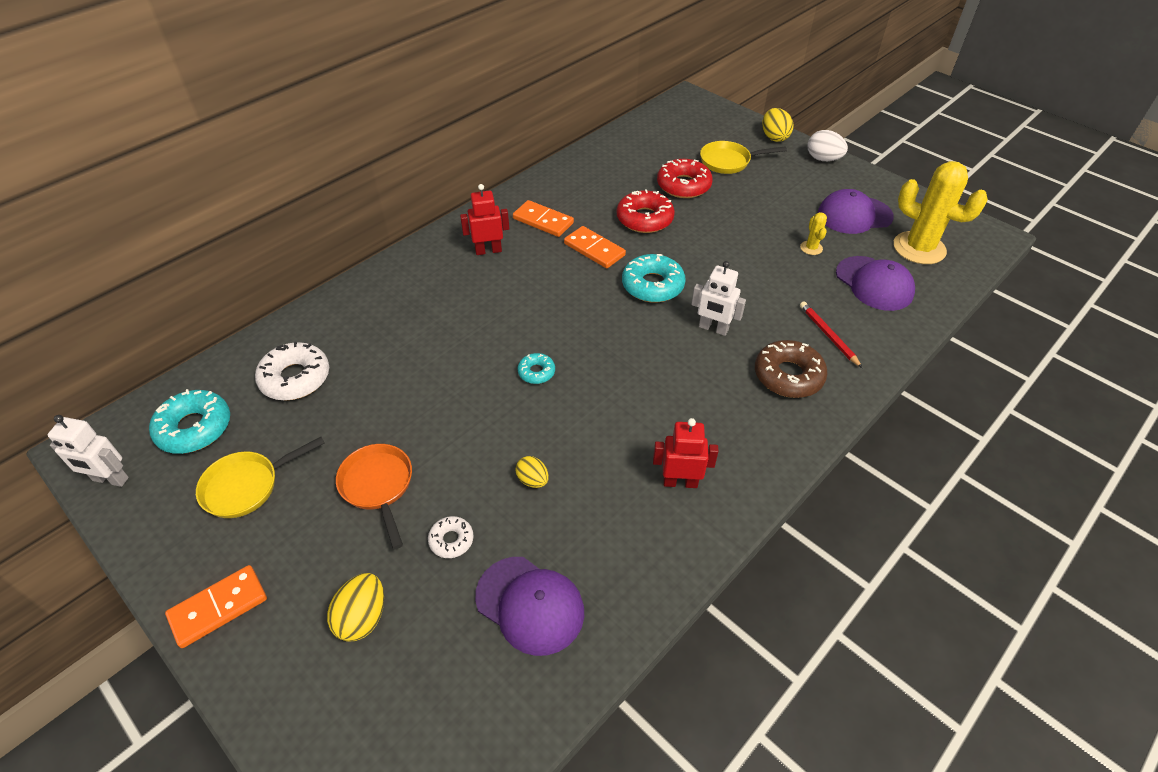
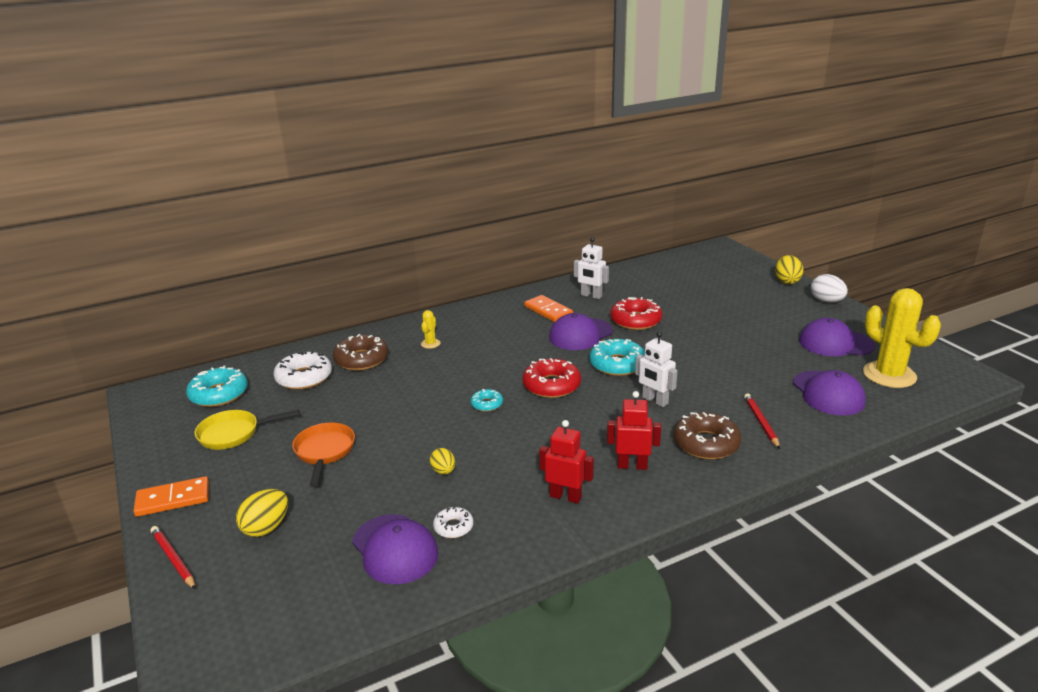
camera: 20 degrees right, 20 degrees down
white robot [48,415,129,487] -> white robot moved to [574,237,609,299]
white donut [428,516,474,558] -> white donut moved to [433,507,473,538]
red robot [460,184,509,255] -> red robot moved to [607,391,661,470]
orange domino [564,226,626,268] -> purple cap [549,313,613,350]
red donut [657,159,713,198] -> red donut moved to [523,358,581,398]
yellow pan [700,141,787,174] -> none
yellow cactus [800,212,827,255] -> yellow cactus moved to [421,310,441,349]
none -> red pencil [151,526,196,589]
none -> brown donut [333,334,388,371]

